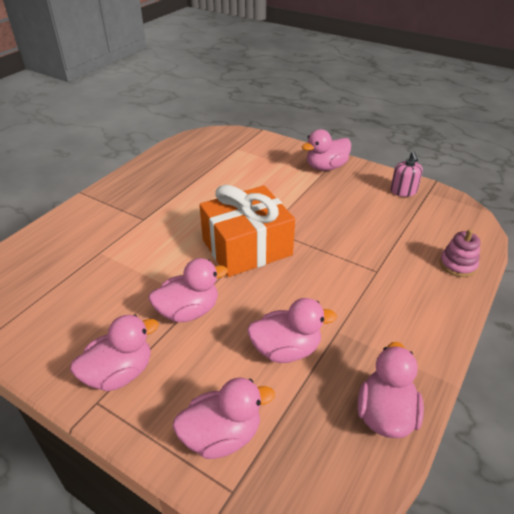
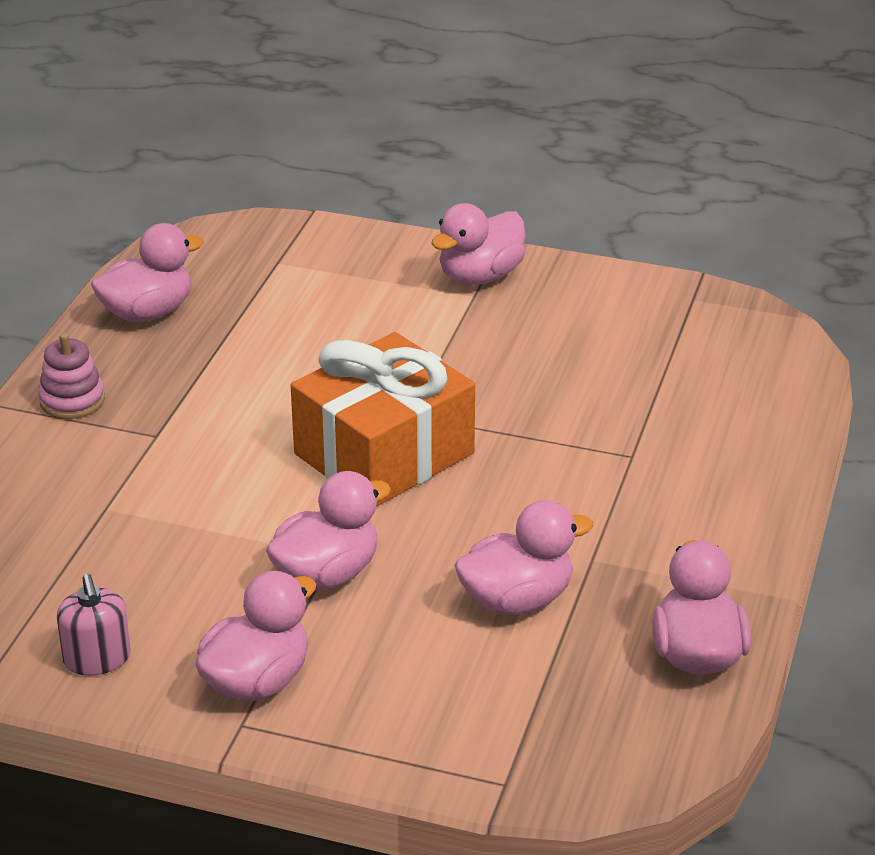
camera: 15 degrees left, 5 degrees down
pink duck [173,378,275,459] -> pink duck moved to [91,223,204,322]
pink soap dispenser [390,152,423,197] -> pink soap dispenser moved to [57,574,131,676]
pink stacking toy [439,229,481,277] -> pink stacking toy moved to [38,333,105,419]

